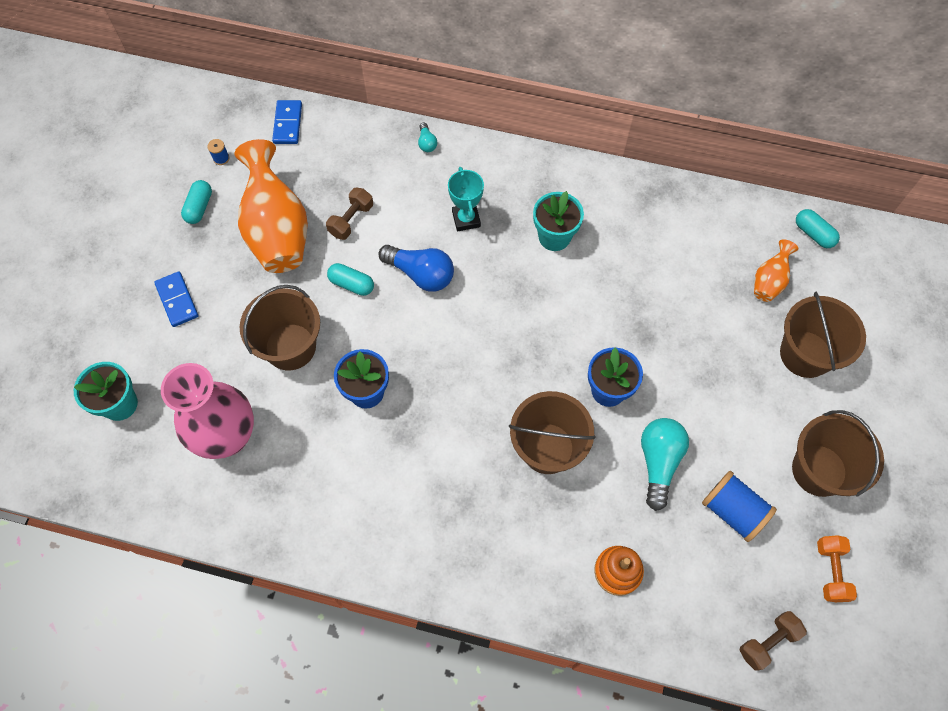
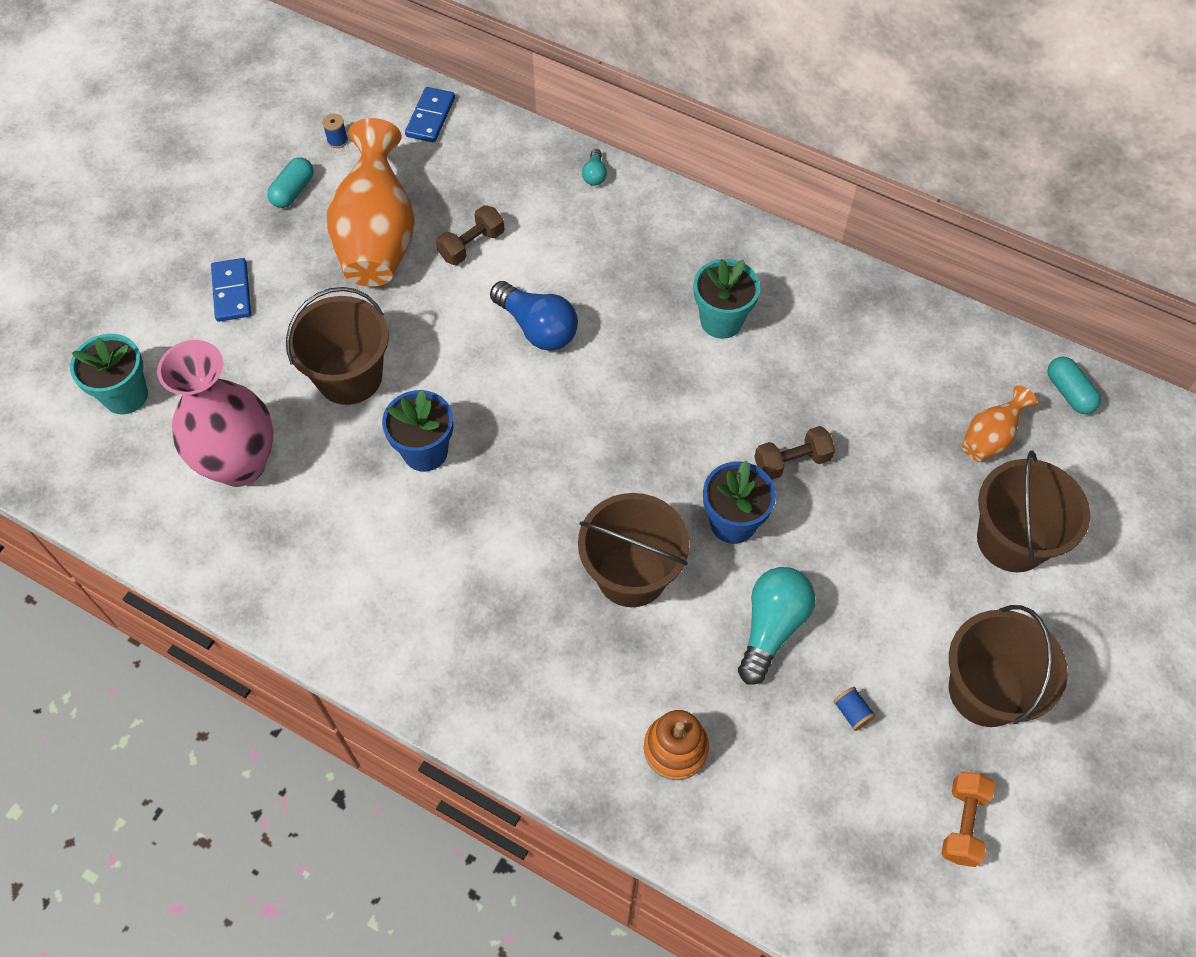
camera: 15 degrees right, 5 degrees down
turquoise capsule [327,263,374,296] -> none
turquoise trophy [448,167,484,231] -> none
blue spool [702,471,777,542] -> blue spool [833,687,876,731], size x0.45
brown dumbbell [739,611,807,671] -> brown dumbbell moved to [754,426,835,480]

